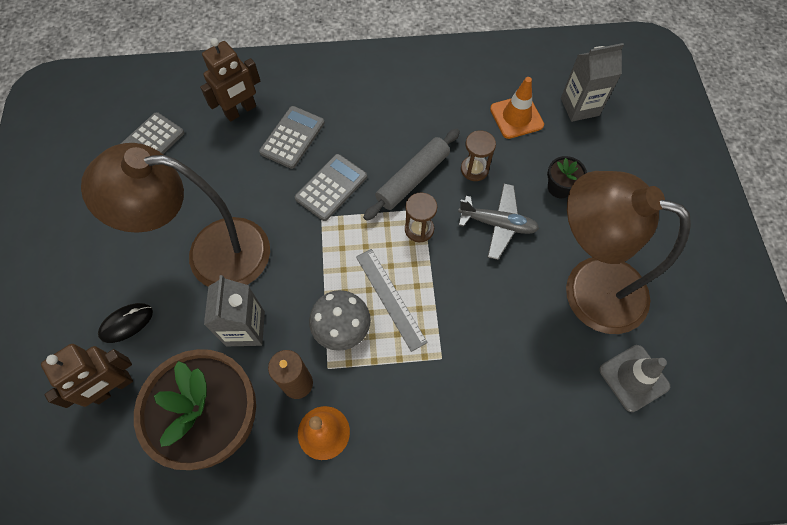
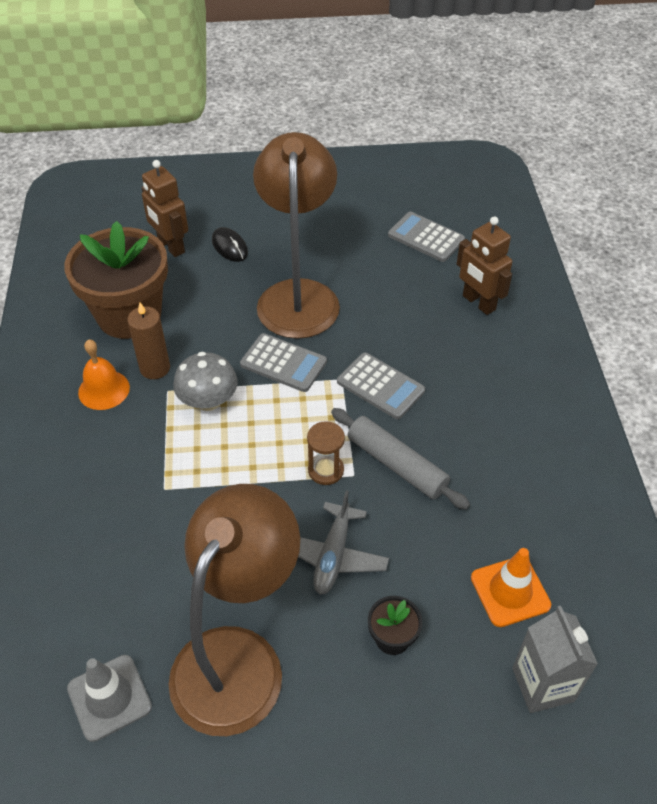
camera: 90 degrees right, 15 degrees down
grey carton [204,275,265,346] -> none
grey calculator [259,106,325,169] -> grey calculator moved to [240,333,327,392]
grey ruler [356,249,428,352] -> none
brown hourglass [461,131,496,181] -> none

